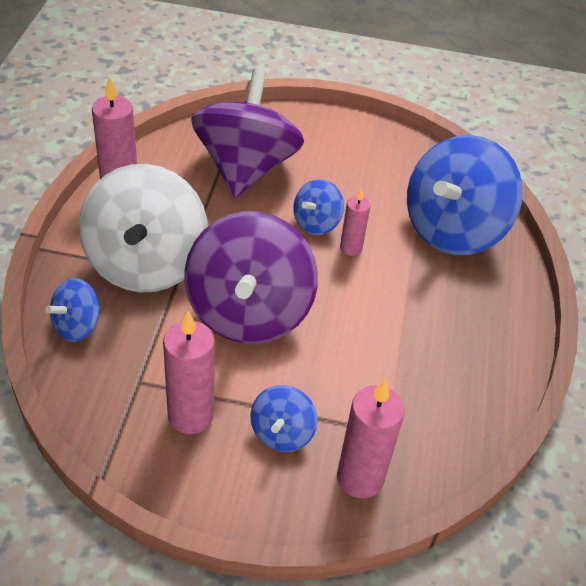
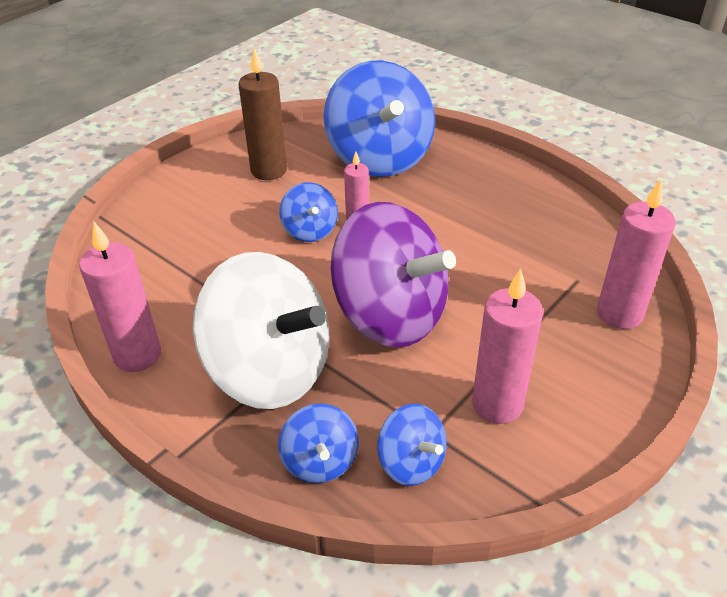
camera: 55 degrees left, 5 degrees down
purple spinning top [191,69,304,198] -> none
blue spinning top [250,385,318,452] -> blue spinning top moved to [377,404,447,486]
none -> brown candle [238,48,287,180]

